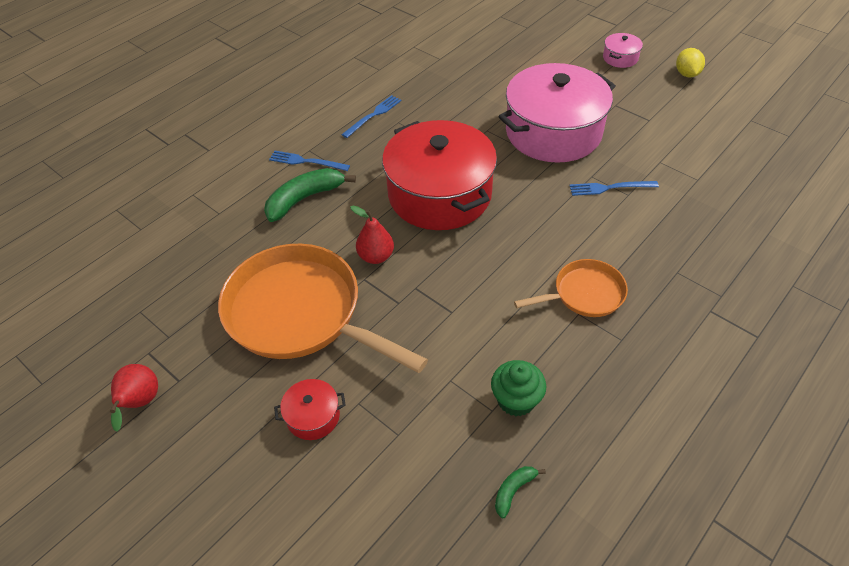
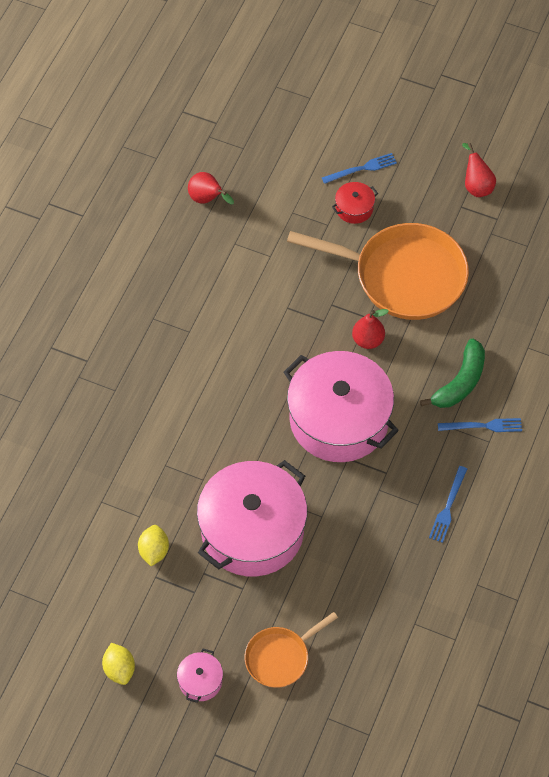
camera: 160 degrees right, 10 degrees up
red pot [382,120,497,230] -> pink pot [284,351,399,462]
green cupcake [491,360,546,416] -> none
green banana [495,466,546,518] -> red pear [188,172,234,204]
orange pan [514,259,628,317] -> orange pan moved to [245,612,338,688]
blue fork [569,181,659,196] -> blue fork moved to [322,153,397,184]
none -> yellow lemon [138,525,169,566]

